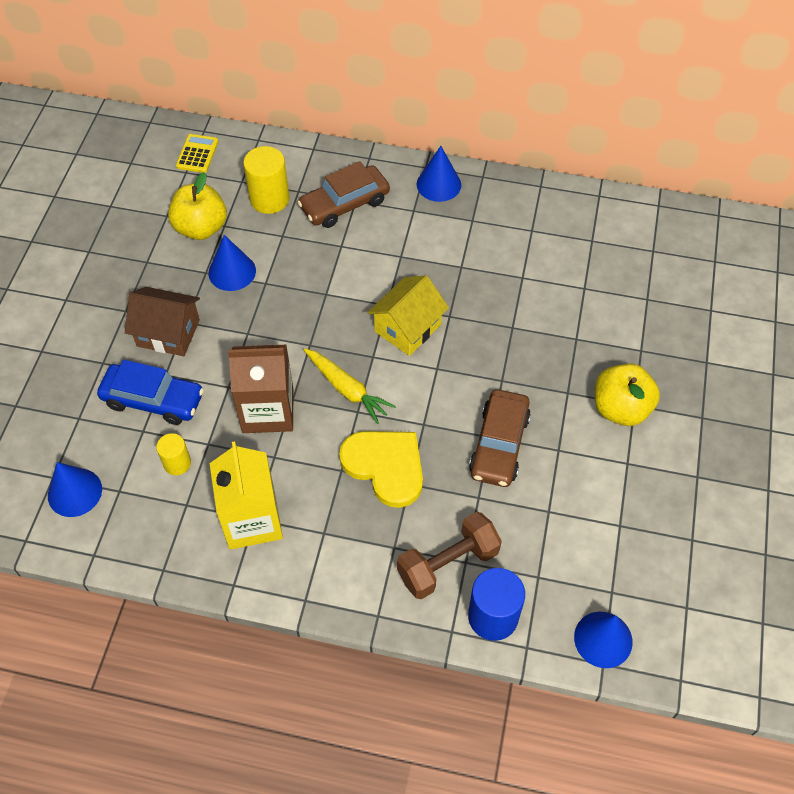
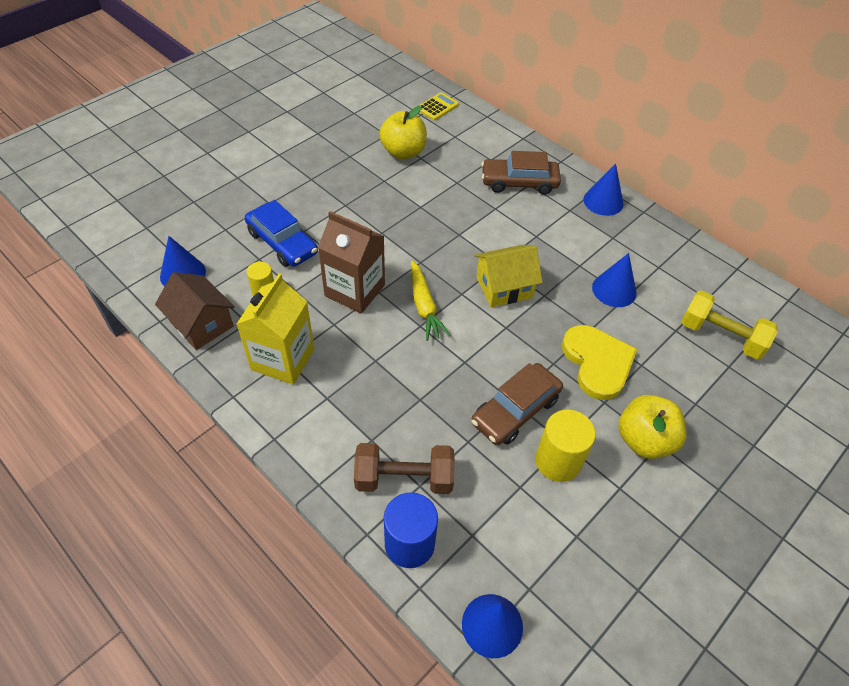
camera: 30 degrees right, 5 degrees down
brown house [125,287,200,356] -> brown house moved to [155,272,235,350]
blue cone [209,235,256,291] -> blue cone moved to [592,253,637,307]
yellow cylinder [243,146,290,214] -> yellow cylinder moved to [535,410,596,482]
yellow heart [339,431,423,508] -> yellow heart moved to [562,325,637,400]
none -> yellow dumbbell [681,290,778,359]

